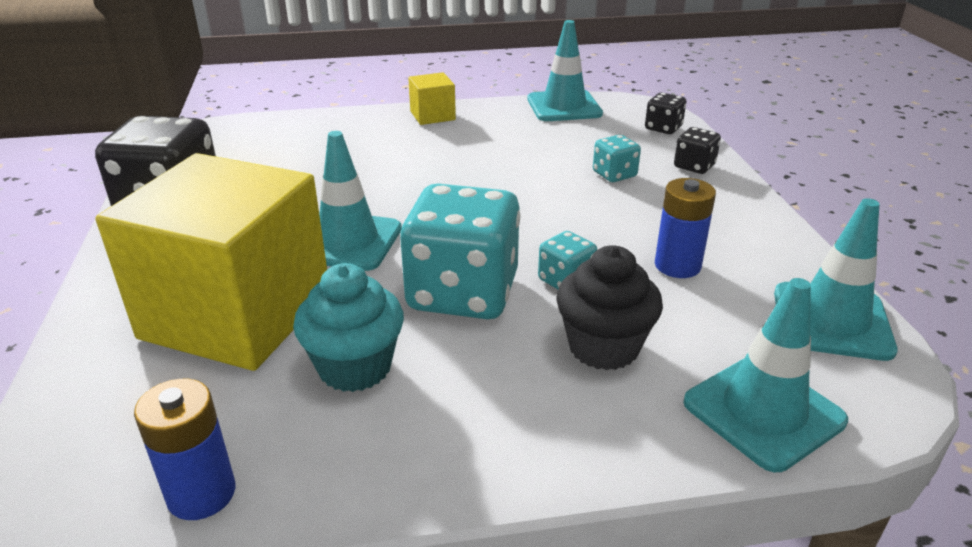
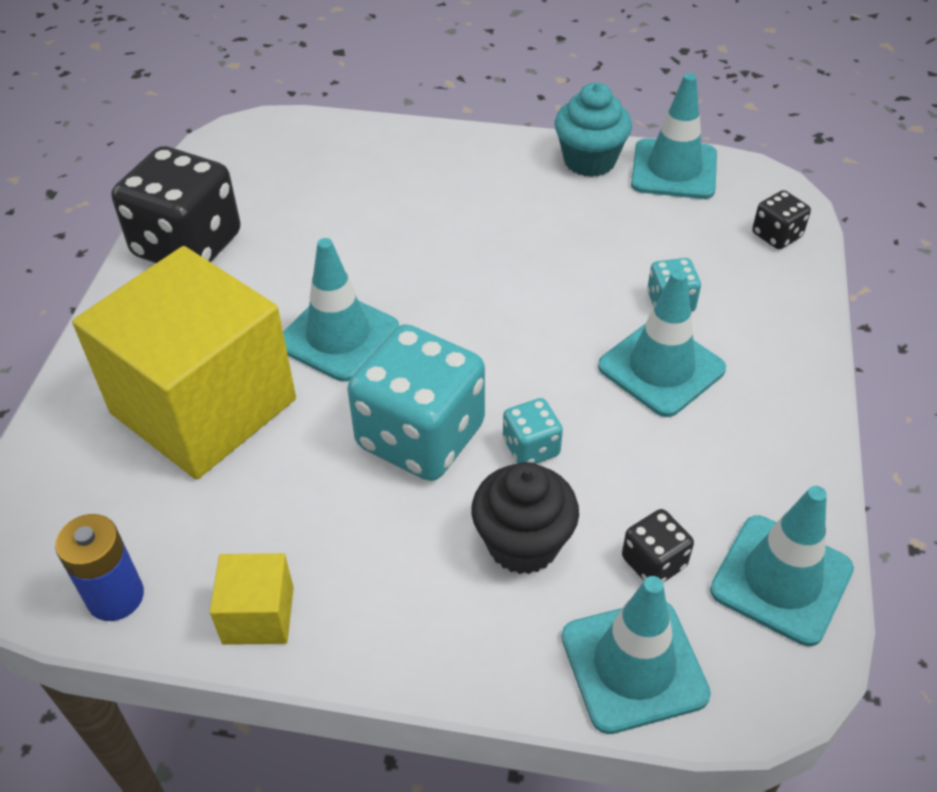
camera: 20 degrees right, 15 degrees up
turquoise cupcake [293,263,404,392] -> turquoise cupcake moved to [555,83,632,177]
yellow cube [408,72,456,125] -> yellow cube moved to [210,553,294,645]
blue battery [655,178,716,278] -> none
black dice [674,127,721,174] -> black dice moved to [622,509,694,582]
none -> turquoise traffic cone [598,269,726,417]

